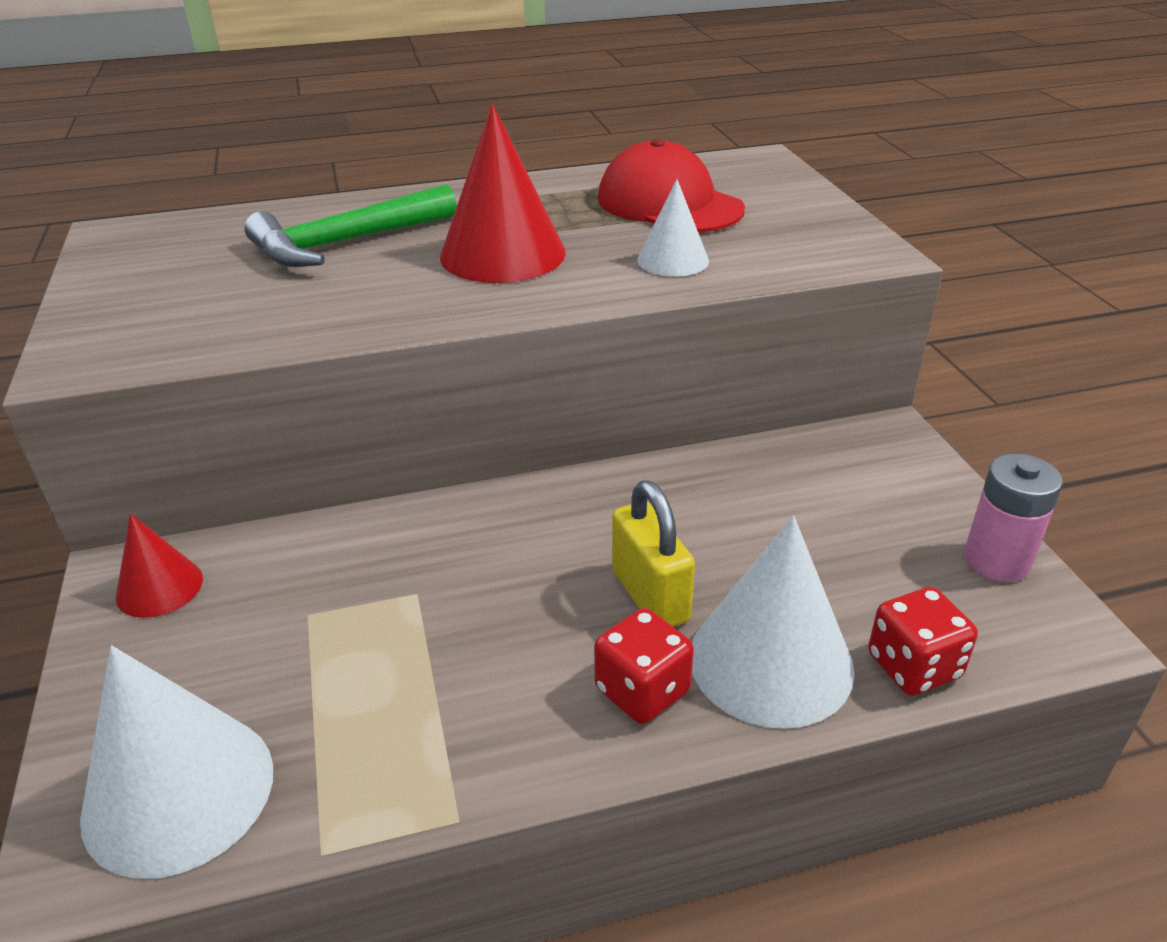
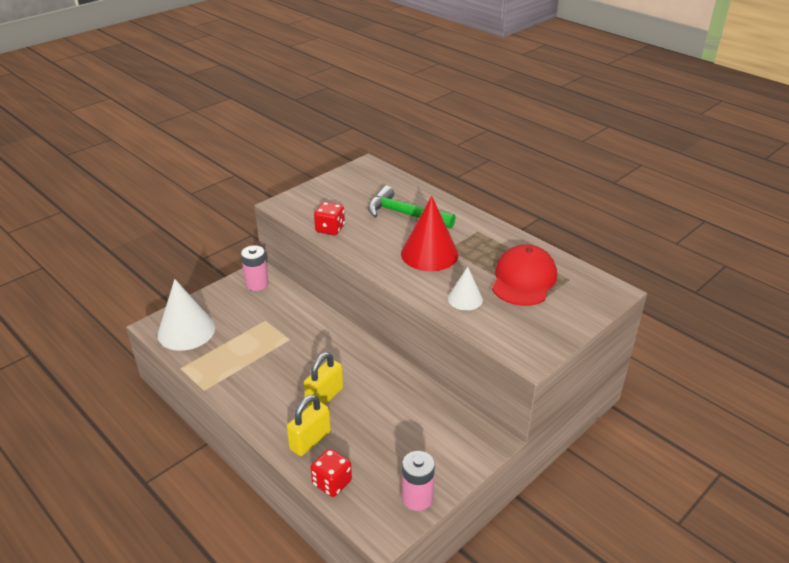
camera: 60 degrees right, 0 degrees up
red cone [116,513,203,618] -> pink battery [241,245,269,291]
red dice [594,608,694,724] -> red dice moved to [314,202,345,235]
white cone [692,516,855,729] -> yellow padlock [287,395,331,456]

